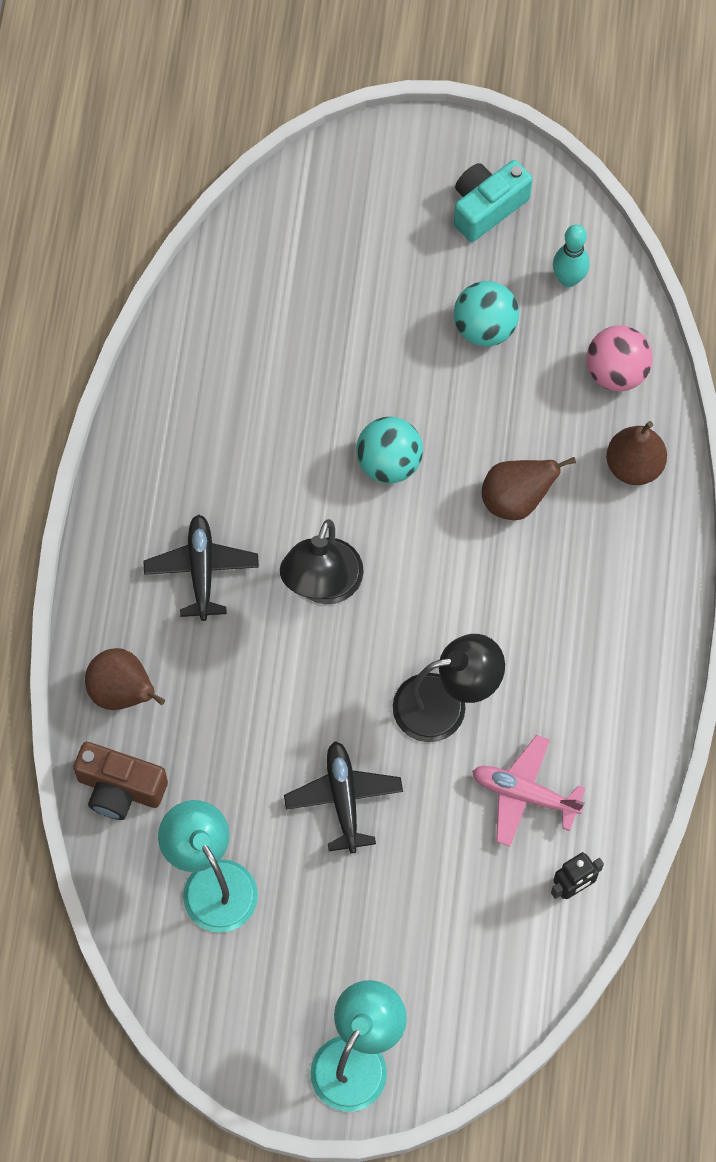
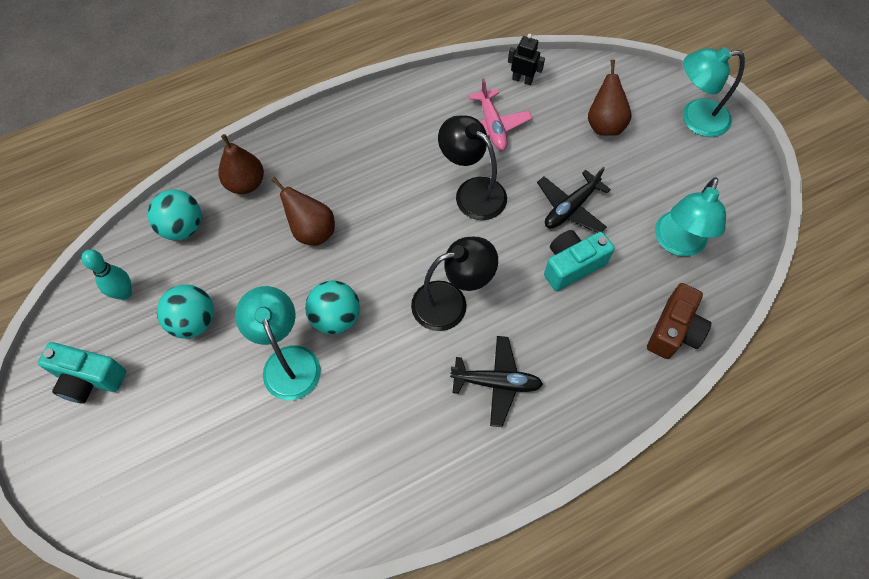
camera: 125 degrees left, 5 degrees down
brown camera [73,742,168,820] -> brown camera turned 45 degrees clockwise [647,283,711,359]
brown pear [85,648,165,710] -> brown pear moved to [588,60,631,136]
black plane [143,514,259,621] -> black plane turned 135 degrees counterclockwise [450,336,543,427]
pink ball [586,325,653,392] -> turquoise ball [147,190,202,241]
none -> turquoise lamp [235,286,321,400]
none -> turquoise camera [544,230,614,291]

